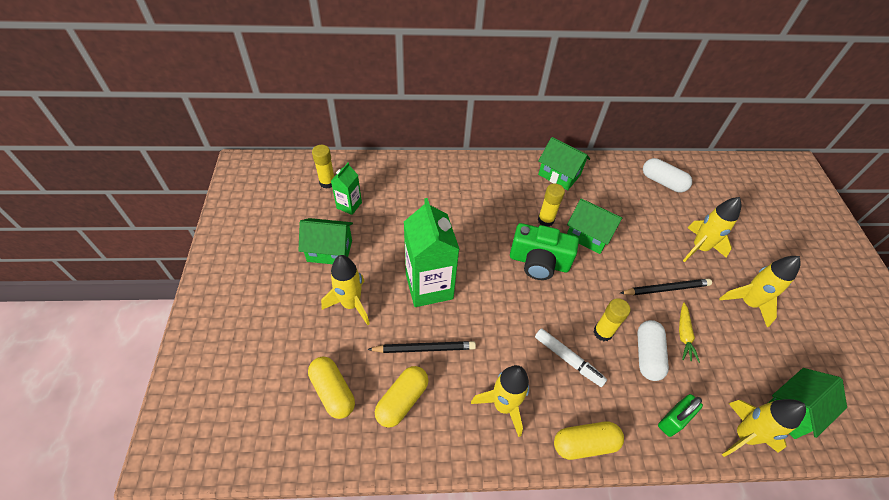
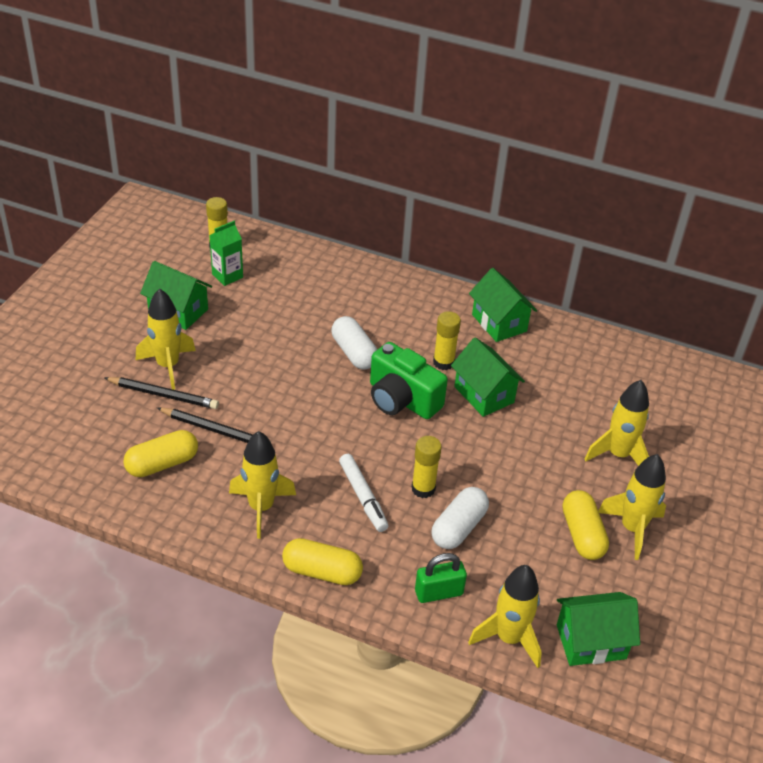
camera: 25 degrees right, 10 degrees down
yellow capsule [308,357,355,419] -> yellow capsule moved to [563,490,609,560]
green carton [404,198,459,307] -> none
black pencil [620,279,712,295] -> black pencil moved to [105,377,219,409]
white capsule [643,158,692,192] -> white capsule moved to [332,316,377,370]
yellow carrot [679,303,700,363] -> none

